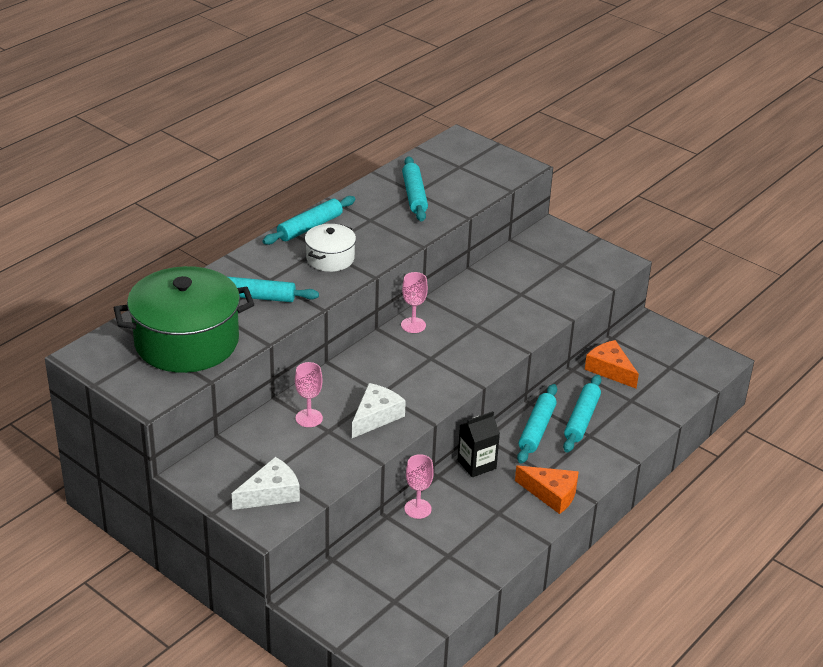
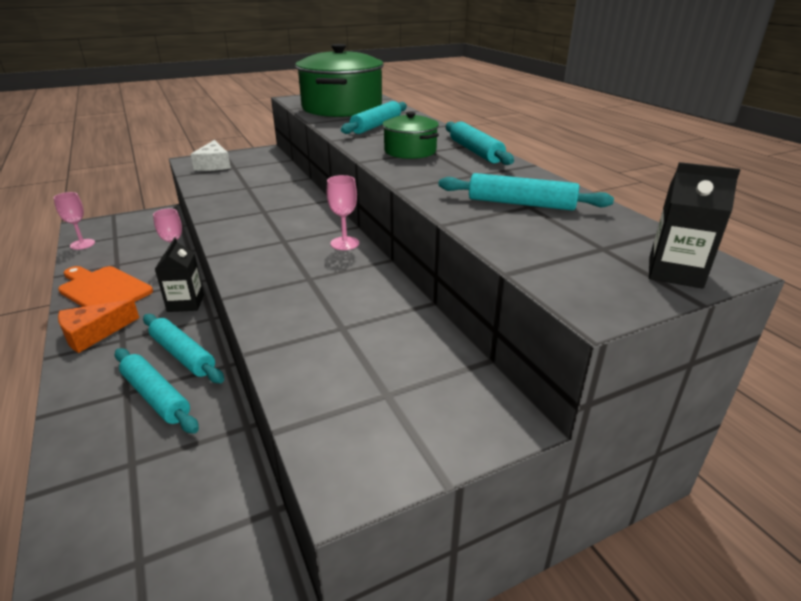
camera: 115 degrees right, 5 degrees down
pink goblet [295,362,323,427] -> pink goblet moved to [53,192,95,250]
white pot [305,224,356,272] -> green pot [382,112,439,159]
white cheese [352,383,406,438] -> none
orange cheese [585,340,639,388] -> none
none -> orange cutting board [58,266,153,307]
none -> black carton [649,162,740,289]

